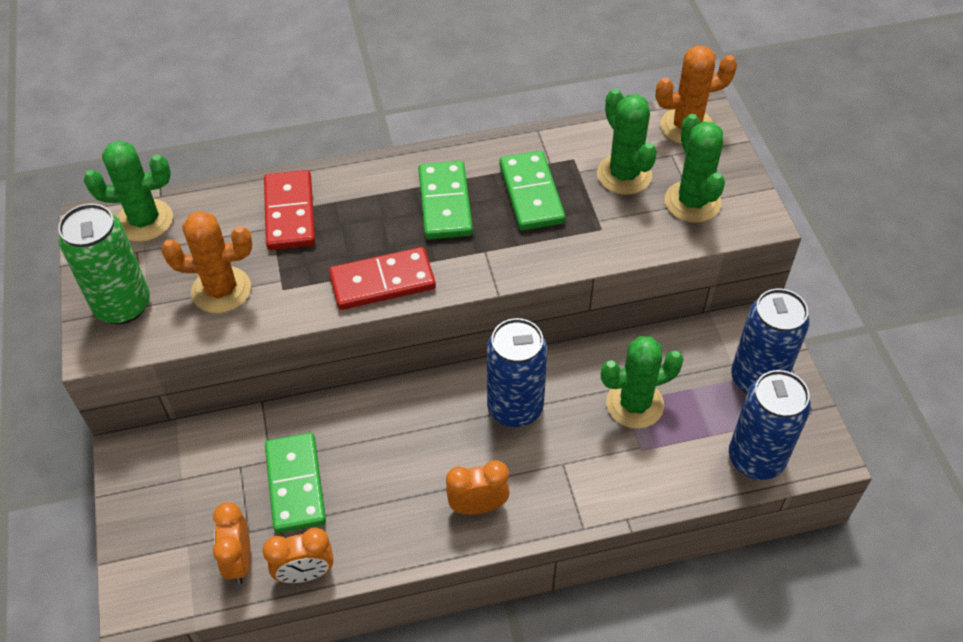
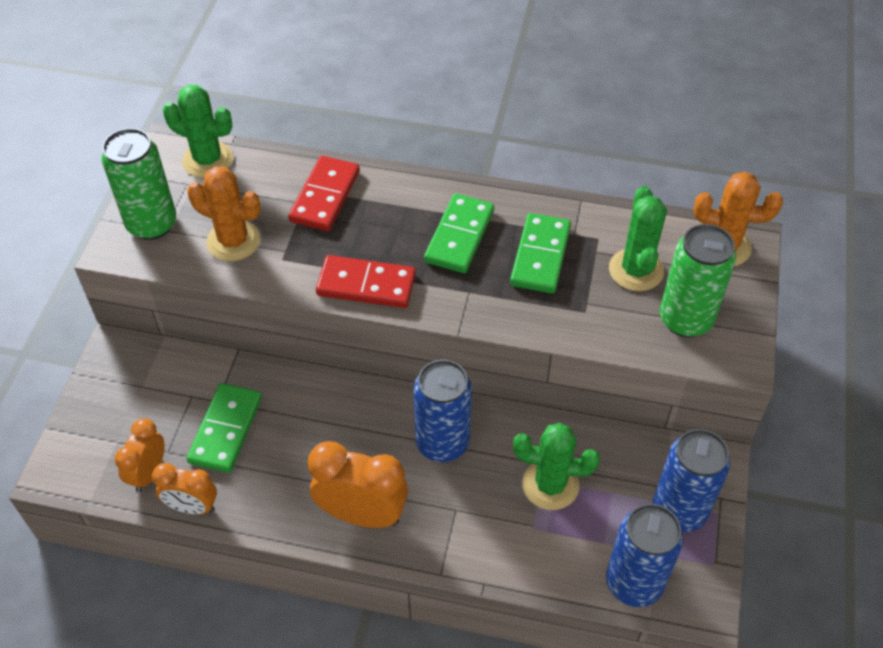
camera: 25 degrees right, 0 degrees up
orange clock [446,460,510,515] -> orange clock [308,441,408,528], size x1.61
green cactus [665,114,725,223] -> green can [660,224,736,337]

